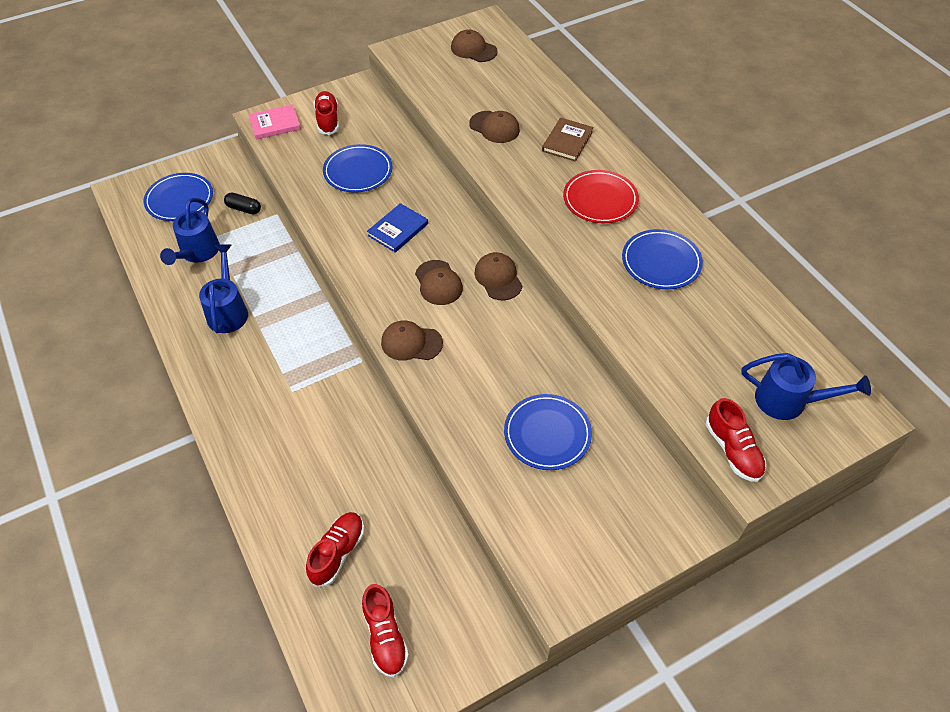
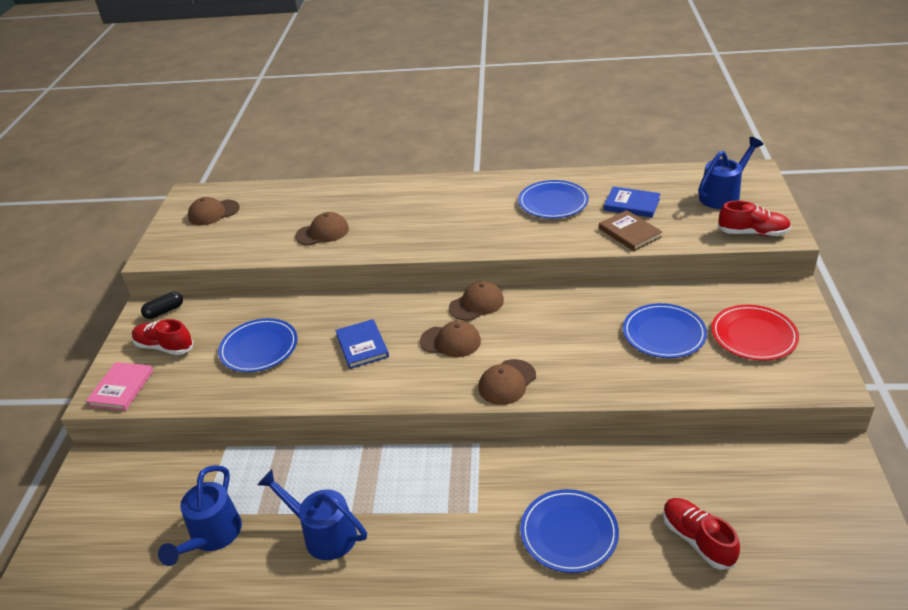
camera: 55 degrees left, 15 degrees down
blue plate [144,173,213,221] -> blue plate moved to [520,489,619,573]
blue watering can [160,198,220,265] -> blue watering can turned 60 degrees clockwise [158,465,242,566]
black capsule [224,193,261,214] -> black capsule moved to [141,292,183,319]
red shoe [362,584,409,677] -> none
brown cap [475,252,523,300] -> brown cap turned 135 degrees clockwise [449,281,504,321]
brown book [542,118,593,162] -> brown book moved to [599,210,662,251]
red plate [563,170,639,223] -> red plate moved to [711,305,799,361]
none -> blue book [604,187,661,218]

